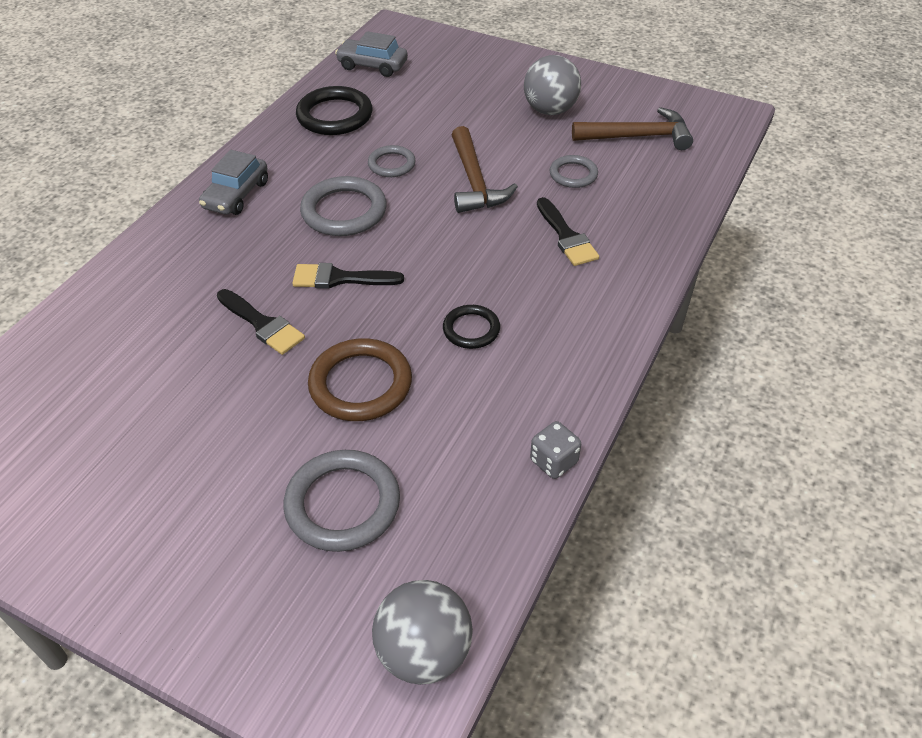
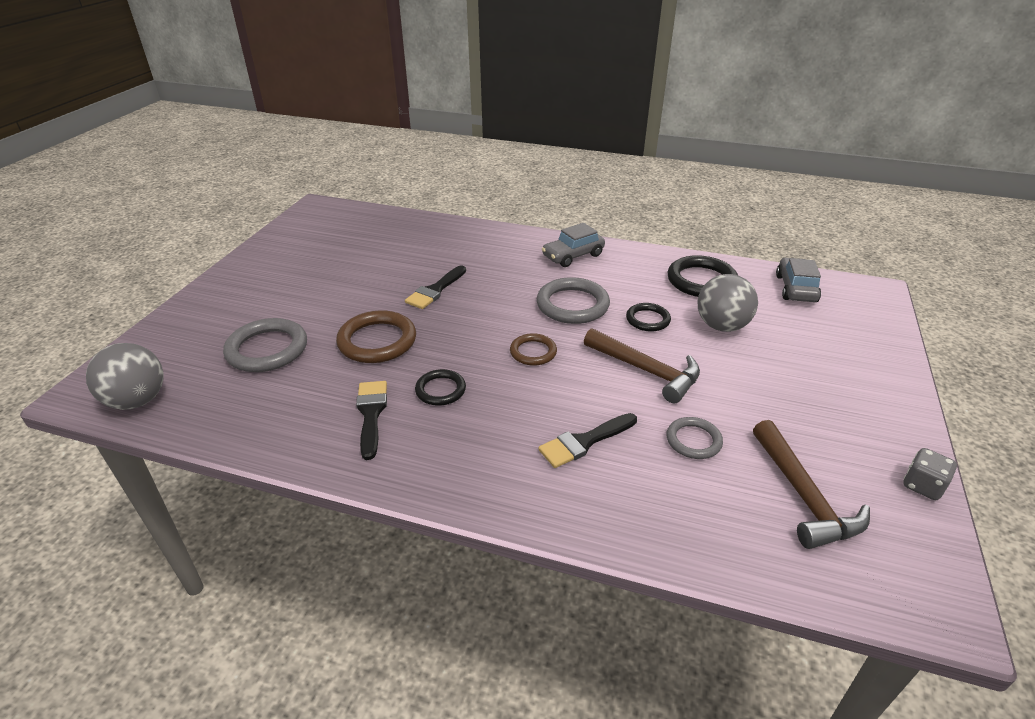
camera: 80 degrees right, 10 degrees down
grey car [199,150,268,215] -> grey car turned 45 degrees counterclockwise [542,223,605,267]
black brush [292,263,404,289] -> black brush moved to [356,381,387,460]
grey ring [368,145,416,177] -> black ring [626,303,671,332]
brown hammer [451,126,518,213] -> brown hammer turned 120 degrees counterclockwise [584,328,700,404]
grey ball [524,55,581,115] -> grey ball moved to [698,274,758,332]
grey dice [530,421,581,479] -> grey dice moved to [903,448,957,500]
none -> brown ring [510,333,557,366]

